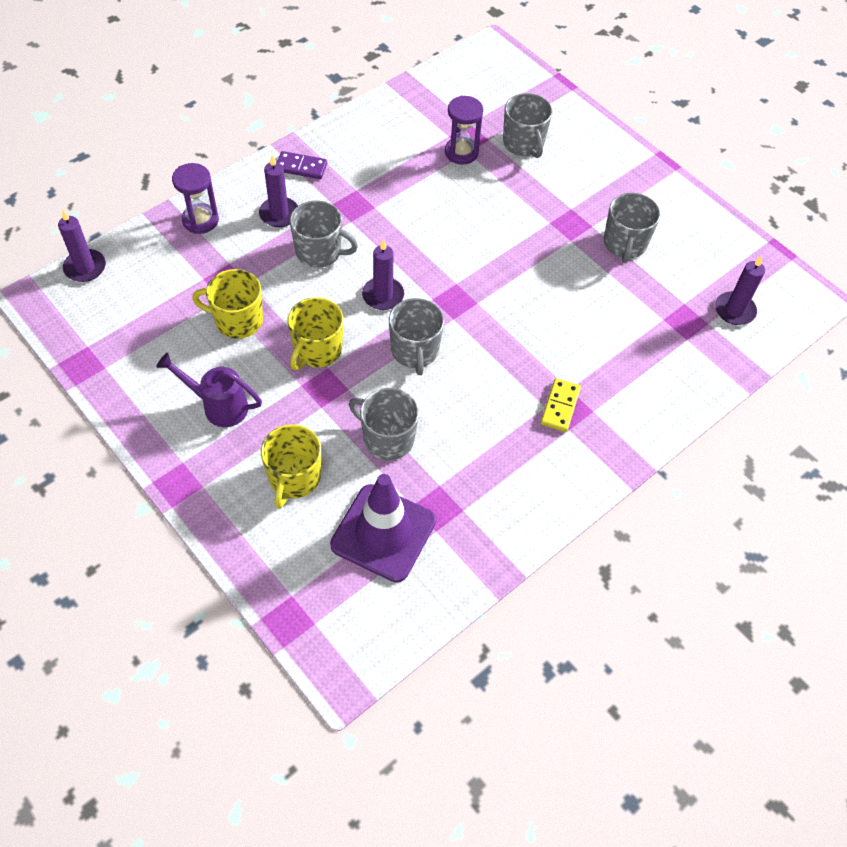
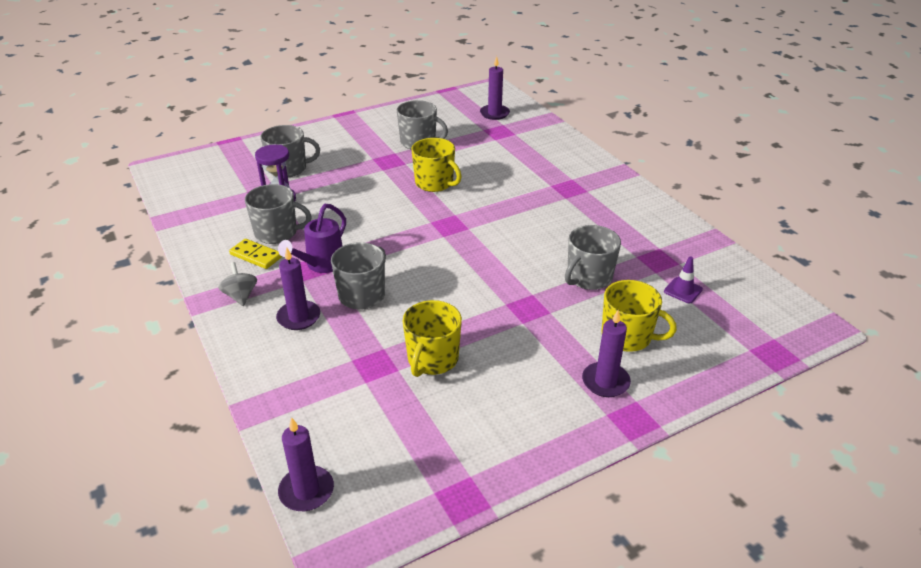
camera: 75 degrees left, 20 degrees down
purple watering can [156,352,262,427] -> purple watering can moved to [278,204,346,273]
purple hourglass [172,163,219,234] -> none
purple domino [277,151,327,179] -> grey spinning top [218,262,257,306]
yellow mug [288,297,343,370] -> yellow mug moved to [411,138,462,192]
purple traffic cone [330,474,436,582] -> purple traffic cone [664,256,703,304], size x0.42
purple candle [362,239,404,310] -> purple candle moved to [582,310,631,397]
grey mug [389,298,444,375] -> grey mug moved to [245,184,312,244]
yellow domino [540,378,581,432] -> yellow domino moved to [229,239,282,269]

